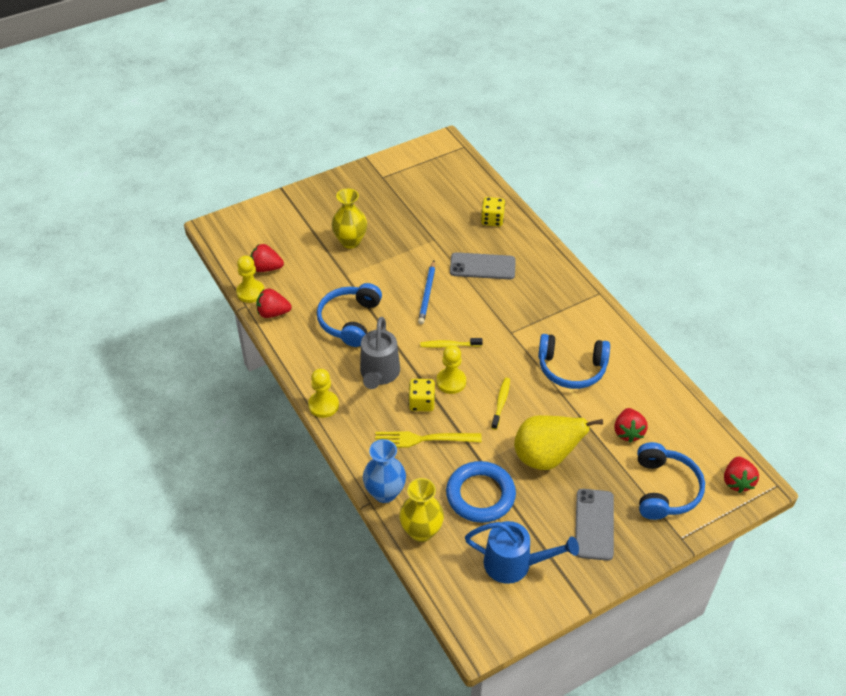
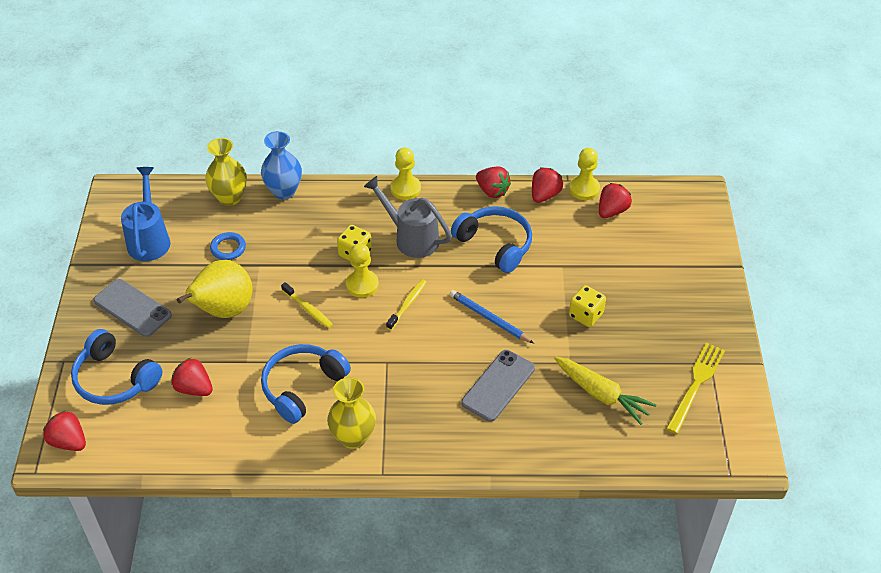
camera: 120 degrees right, 0 degrees up
yellow vase [332,188,367,249] -> yellow vase moved to [327,377,376,449]
yellow fork [375,431,482,448] -> yellow fork moved to [666,343,725,434]
blue ring [446,461,516,523] -> blue ring [210,232,246,260], size x0.52
blue watering can [465,521,579,584] -> blue watering can turned 135 degrees clockwise [121,167,170,261]
yellow dice [481,197,505,227] -> yellow dice moved to [569,285,606,327]
none -> red strawberry [476,166,511,198]
none -> yellow carrot [554,356,656,425]

